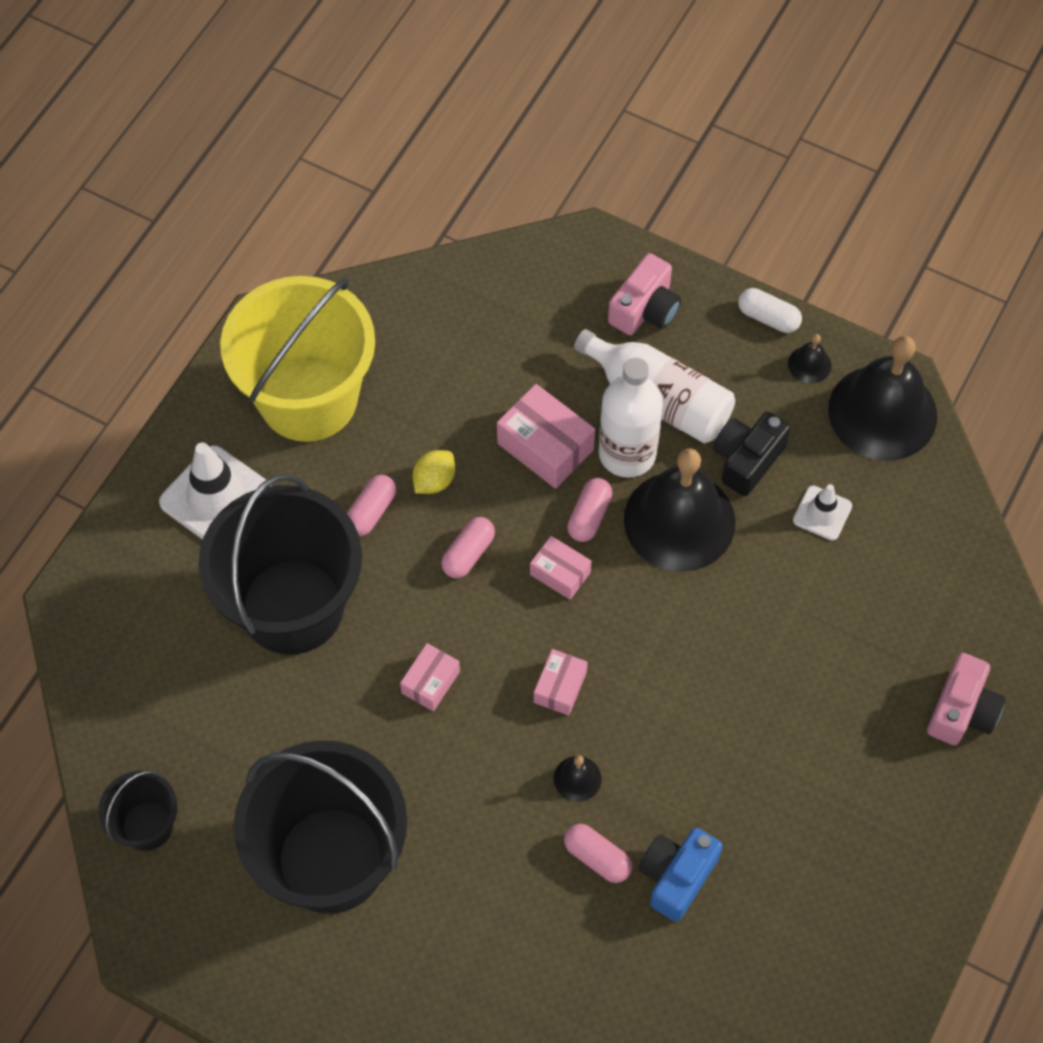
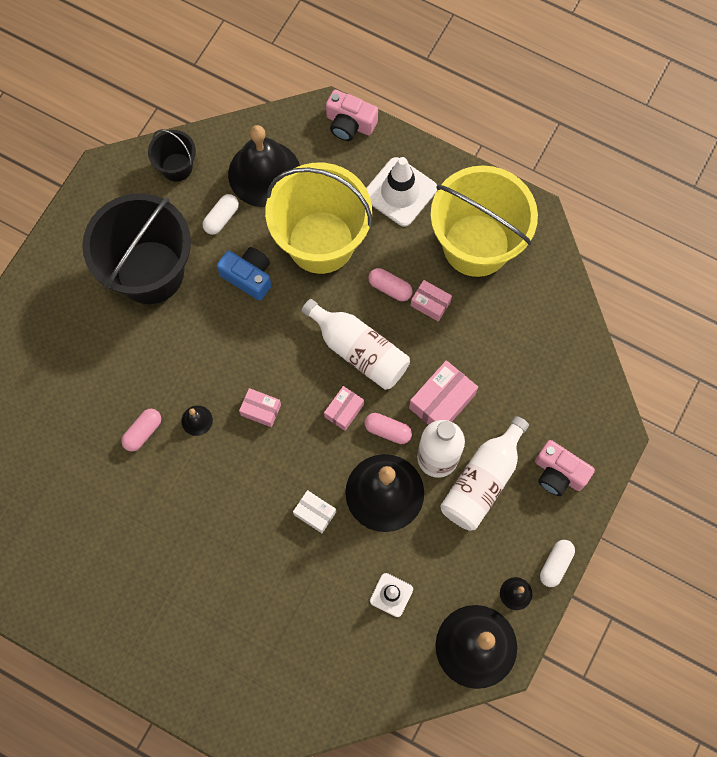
camera: 90 degrees right, 10 degrees up
black bucket [199,474,362,654] -> yellow bucket [265,163,372,274]
pink box [400,643,460,711] -> pink box moved to [411,280,452,322]
yellow lemon [413,450,455,494] -> none
pink capsule [441,517,495,578] -> white bottle [302,299,410,390]
blue camera [639,827,723,922] -> blue camera moved to [217,247,272,301]
black camera [713,412,791,496] -> none
pink camera [927,653,1005,745] -> pink camera moved to [326,90,378,141]
none -> white capsule [202,194,239,235]
none -> black bell [228,125,300,207]
none -> white box [293,490,336,533]

